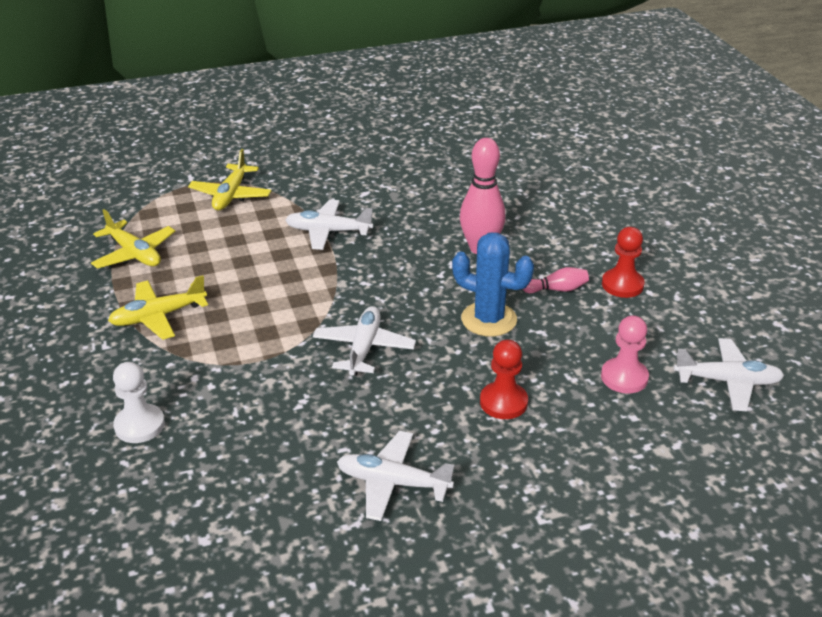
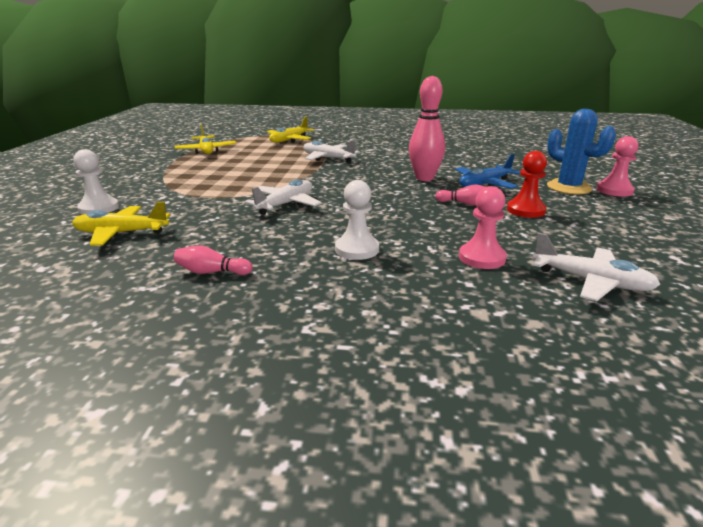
camera: 25 degrees right, 10 degrees down
yellow plane [108,275,208,340] -> yellow plane moved to [72,202,170,245]
white plane [337,431,454,521] -> pink bowling pin [174,246,253,275]
blue cactus [452,233,534,337] -> blue cactus moved to [547,109,616,195]
red pawn [480,339,528,419] -> white pawn [335,180,379,260]
none -> blue plane [455,154,520,189]
none -> pink pawn [597,136,639,197]

